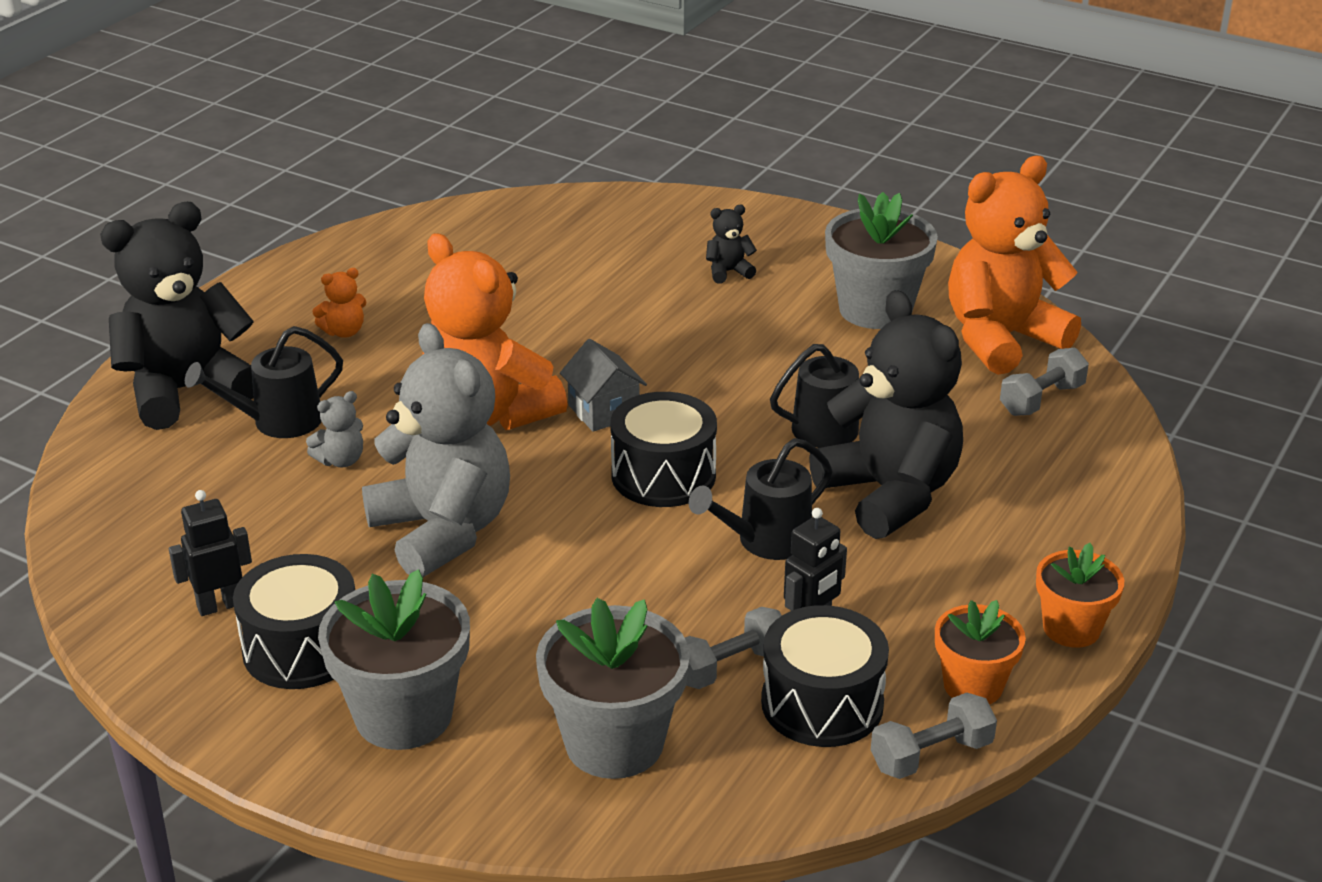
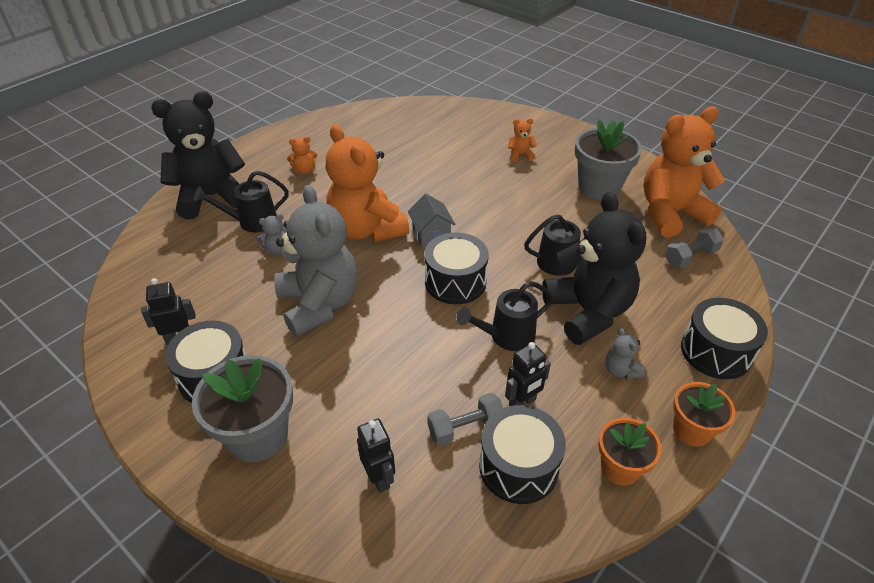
camera: 10 degrees right, 10 degrees up
grey flower pot [536,598,690,779] -> black robot [357,419,395,493]
black teddy bear [706,205,757,284] -> orange teddy bear [508,118,537,162]
grey dumbbell [871,693,997,779] -> none
none -> grey teddy bear [605,328,645,379]
none -> black drum [681,298,768,379]

